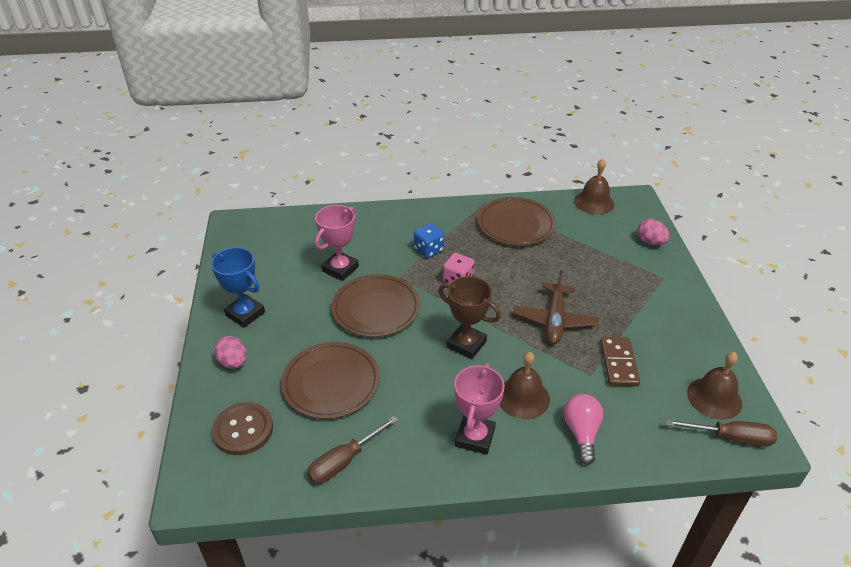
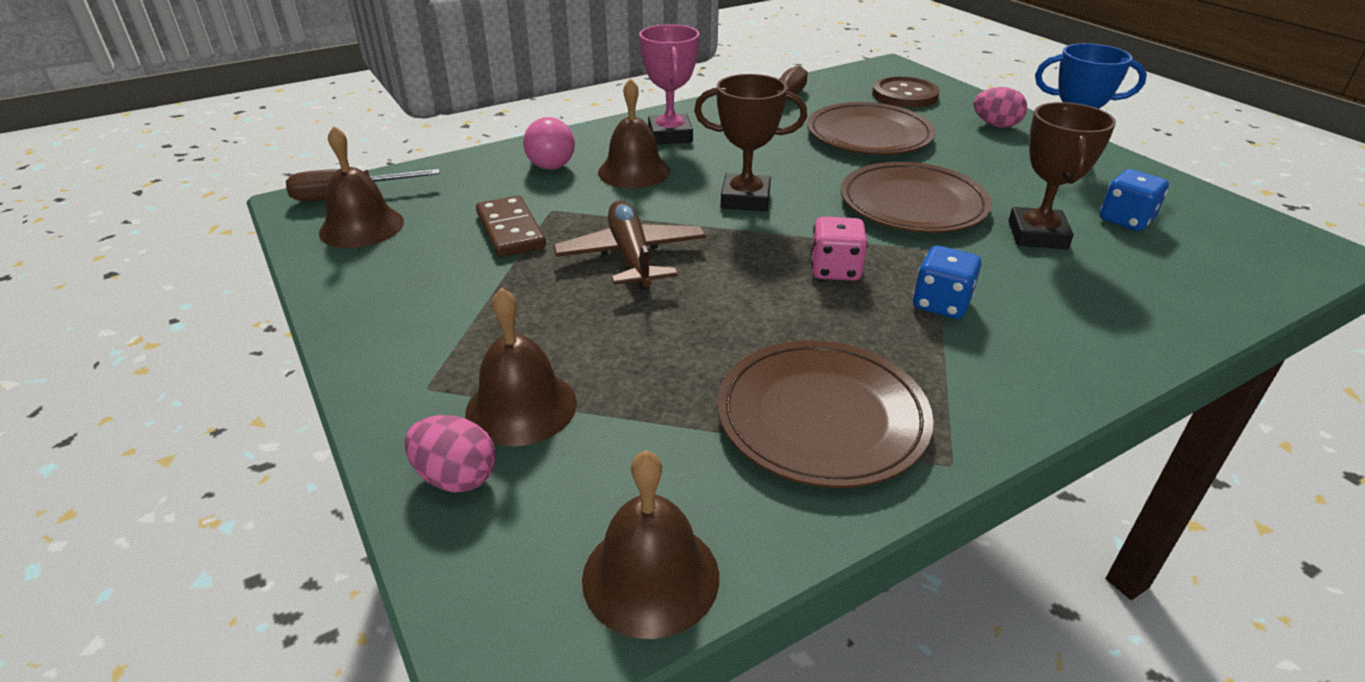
camera: 155 degrees right, 5 degrees down
pink trophy [315,205,359,281] -> brown trophy [1008,102,1116,249]
none -> brown bell [465,288,577,447]
none -> blue dice [1100,169,1169,231]

